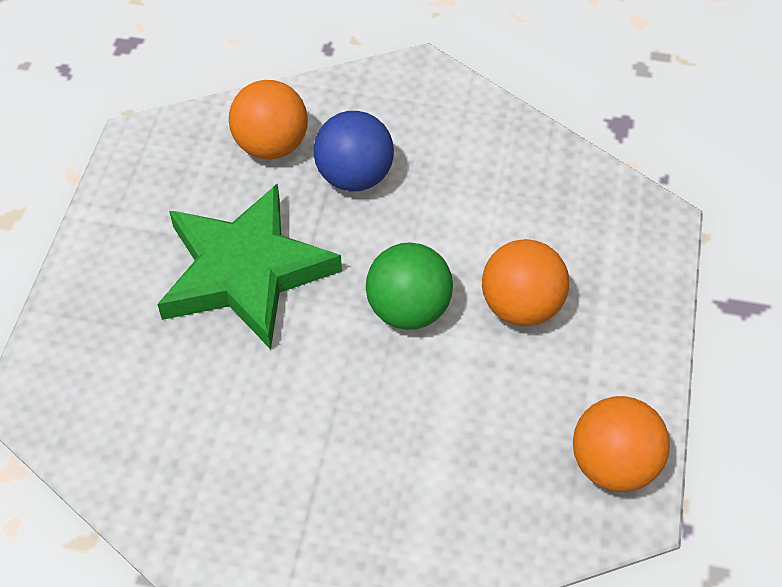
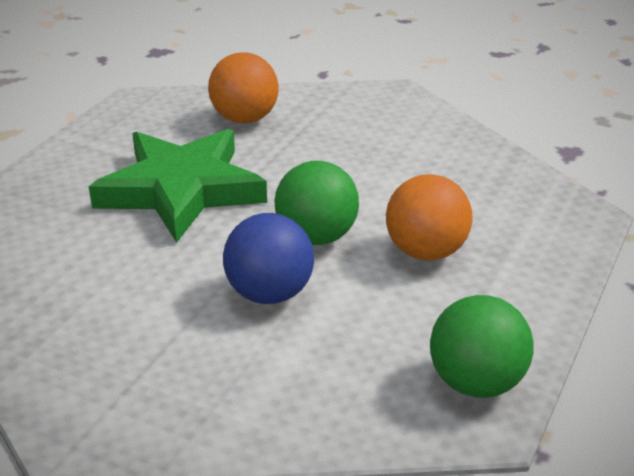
camera: 15 degrees right, 20 degrees down
blue ball [314,111,394,192] -> blue ball moved to [223,213,314,304]
orange ball [573,396,670,492] -> green ball [430,295,534,398]

